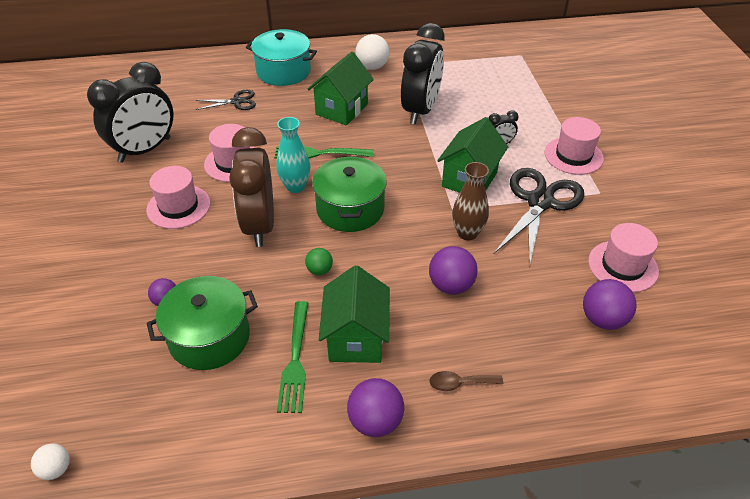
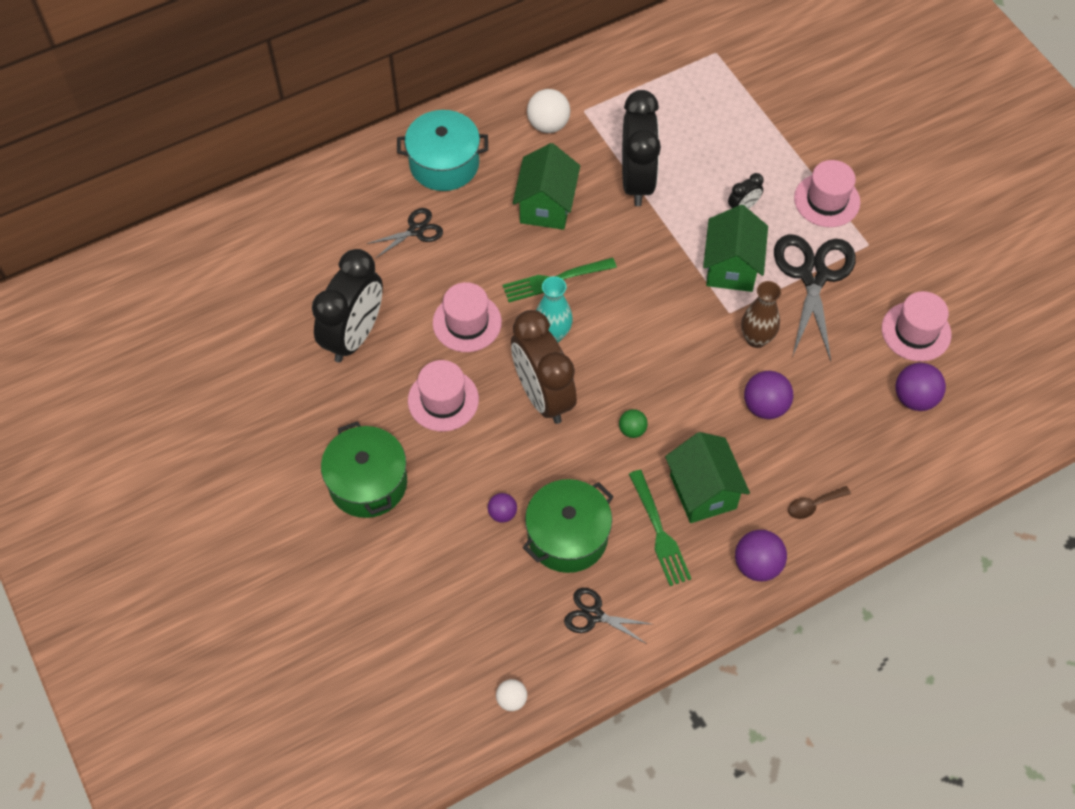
camera: 20 degrees left, 15 degrees up
green pot [312,156,387,232] -> green pot moved to [321,421,407,518]
none -> black scissors [564,588,651,644]

